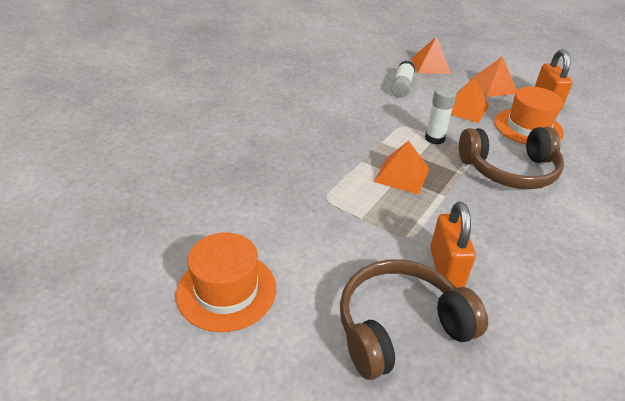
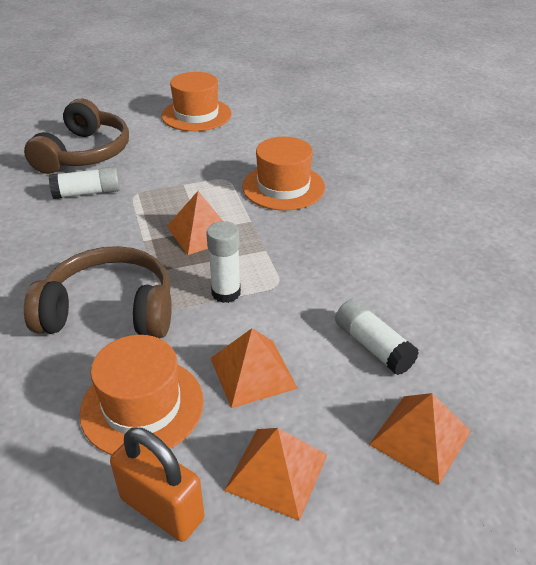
camera: 130 degrees right, 0 degrees up
orange padlock [430,202,476,288] -> white glue stick [49,167,120,199]
brown headphones [459,127,564,189] -> brown headphones turned 60 degrees clockwise [24,246,172,338]
none -> orange hat [242,137,325,210]

